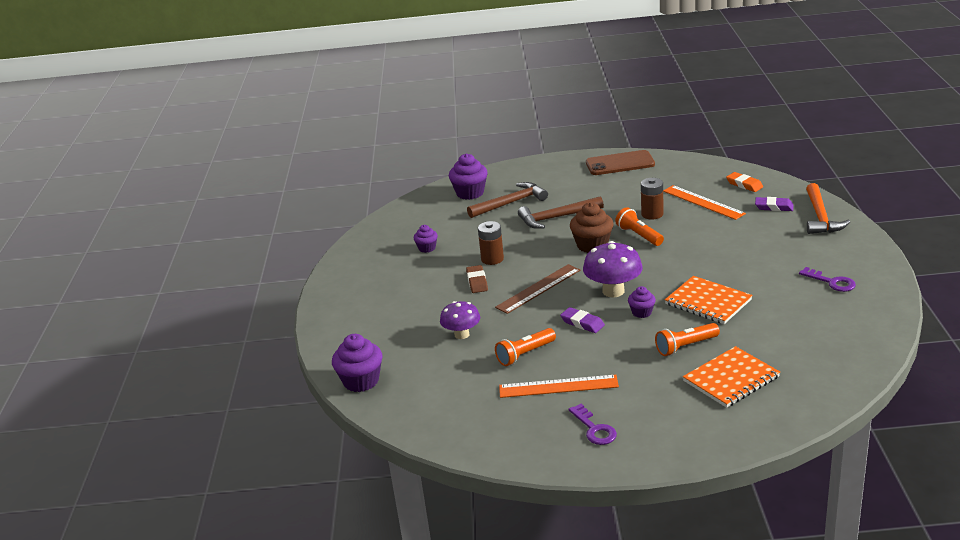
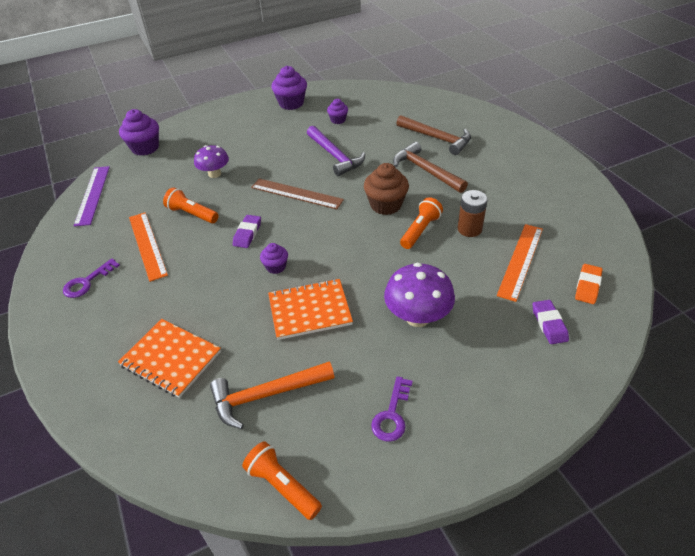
camera: 65 degrees right, 15 degrees up
purple cupcake [449,154,488,200] -> purple cupcake moved to [271,66,307,110]
brown eraser [466,265,488,293] -> none
brown battery [478,221,504,265] -> purple hammer [307,126,365,176]
purple mushroom [583,241,643,297] -> purple mushroom moved to [384,263,455,327]
brown phone [586,150,655,175] -> none
orange flashlight [655,323,720,356] -> orange flashlight moved to [242,441,322,520]
orange notebook [665,276,753,324] -> orange notebook turned 60 degrees clockwise [268,279,353,340]
orange hammer [806,183,850,234] -> orange hammer moved to [210,362,334,429]
none -> purple ruler [74,166,110,227]

